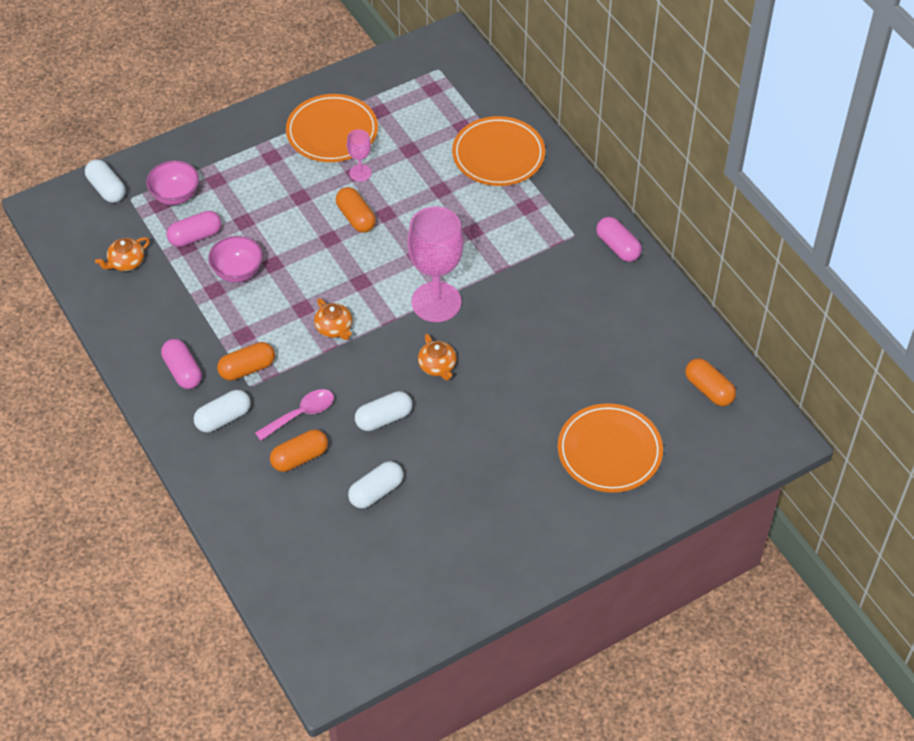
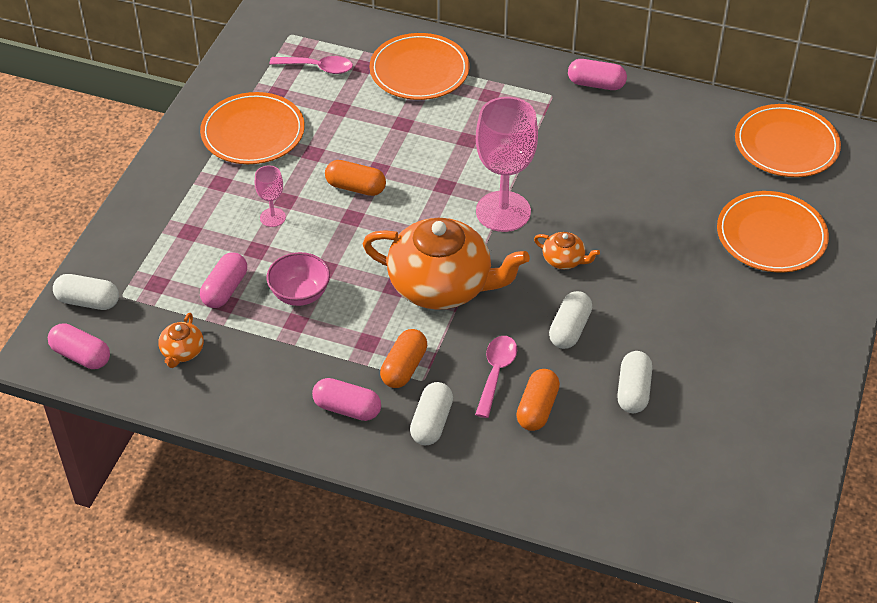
camera: 40 degrees left, 5 degrees down
pink bowl [146,160,199,205] -> none
orange teapot [314,298,352,340] -> orange teapot [363,218,530,310], size x2.38
pink goblet [347,129,372,182] -> pink goblet moved to [255,165,286,227]
orange capsule [685,358,736,406] -> orange plate [735,104,841,177]
none -> pink capsule [48,323,110,369]
none -> pink spoon [269,56,353,74]

